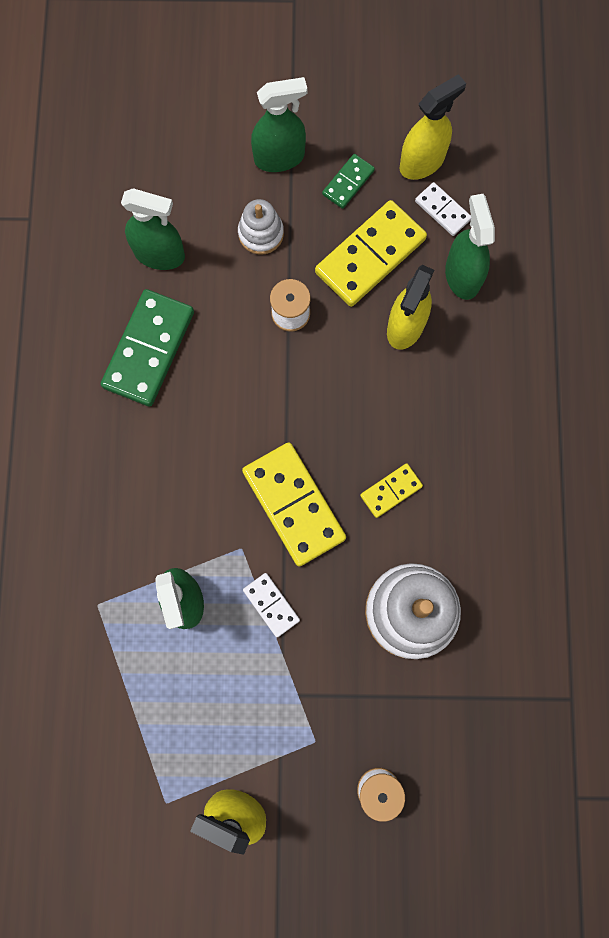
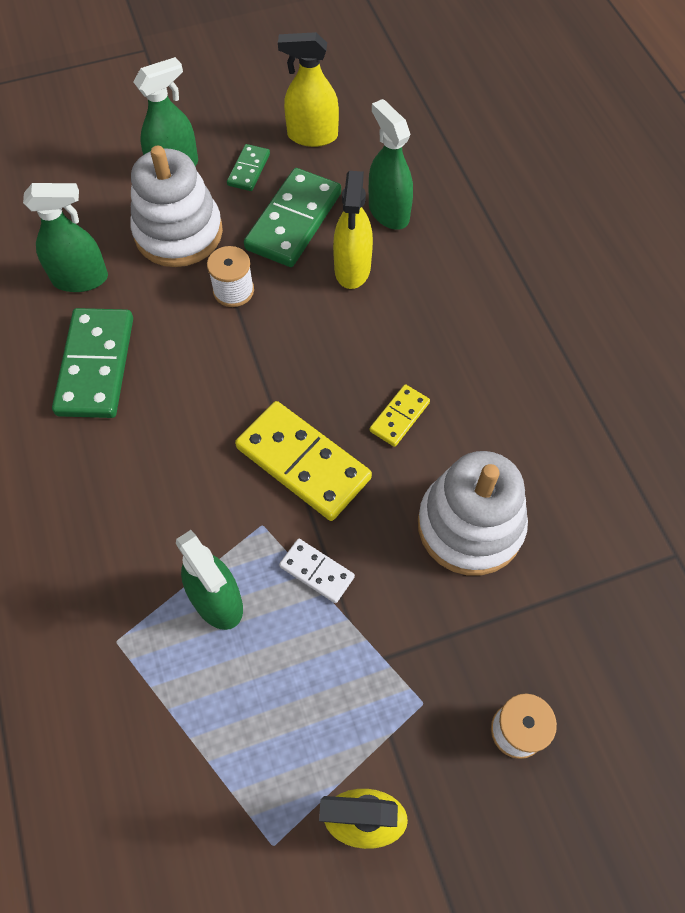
camera: 20 degrees left, 15 degrees down
white stacking toy [238,199,284,255] -> white stacking toy [130,146,223,267], size x1.86
yellow domino [315,200,427,307] -> green domino [244,168,341,267]
yellow spray bottle [400,74,466,180] -> yellow spray bottle turned 120 degrees counterclockwise [278,32,339,147]
white domino [415,182,471,236] -> none

